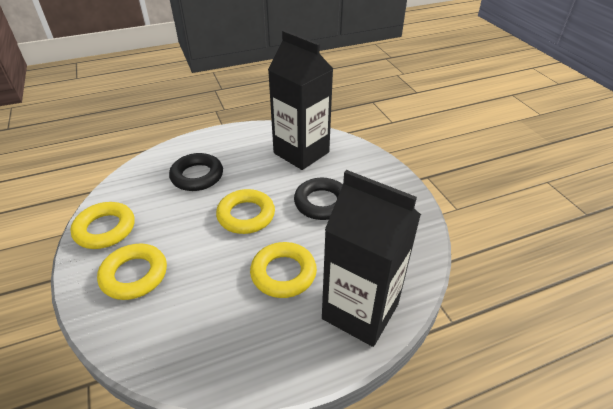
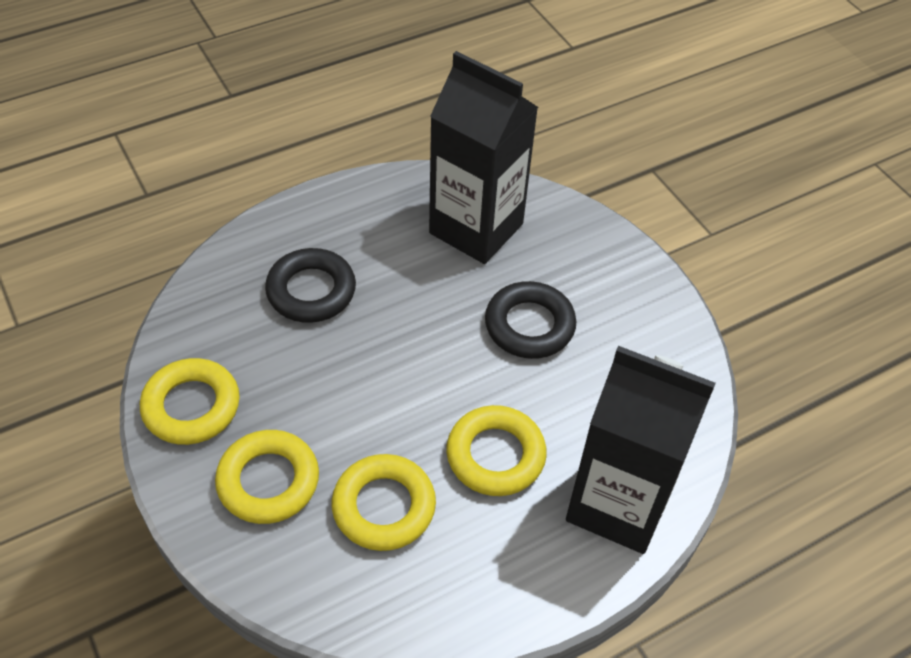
camera: 10 degrees left, 10 degrees up
yellow ring [216,189,275,234] -> yellow ring moved to [332,454,436,551]

